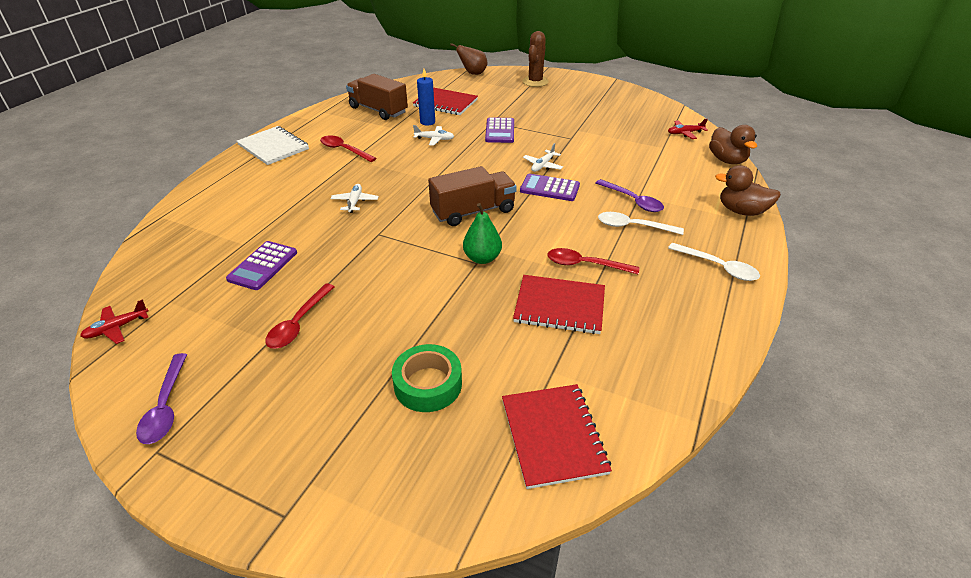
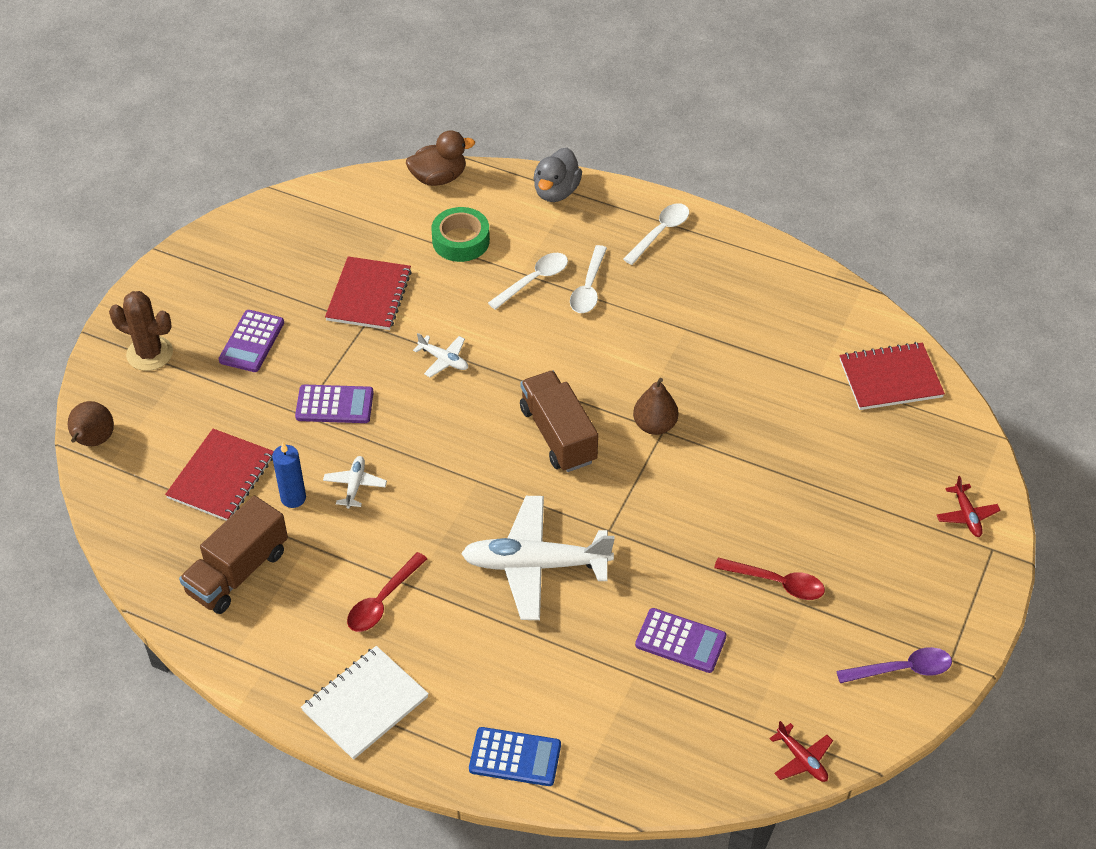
camera: 90 degrees left, 10 degrees up
white plane [331,184,379,213] -> white plane [461,496,615,620], size x2.25
green tape [392,344,462,412] -> green tape moved to [431,207,490,262]
green pear [463,203,502,264] -> brown pear [633,378,678,435]
red notebook [513,275,605,334] -> red notebook moved to [325,256,412,330]
purple calculator [520,173,580,201] -> purple calculator moved to [219,310,284,372]
red spoon [547,248,639,274] -> none
purple spoon [596,179,664,212] -> white spoon [488,253,568,310]
red plane [668,119,708,139] -> red plane moved to [937,476,1000,537]
brown duck [715,165,781,216] -> grey duck [533,148,582,202]
none -> blue calculator [469,727,561,786]

